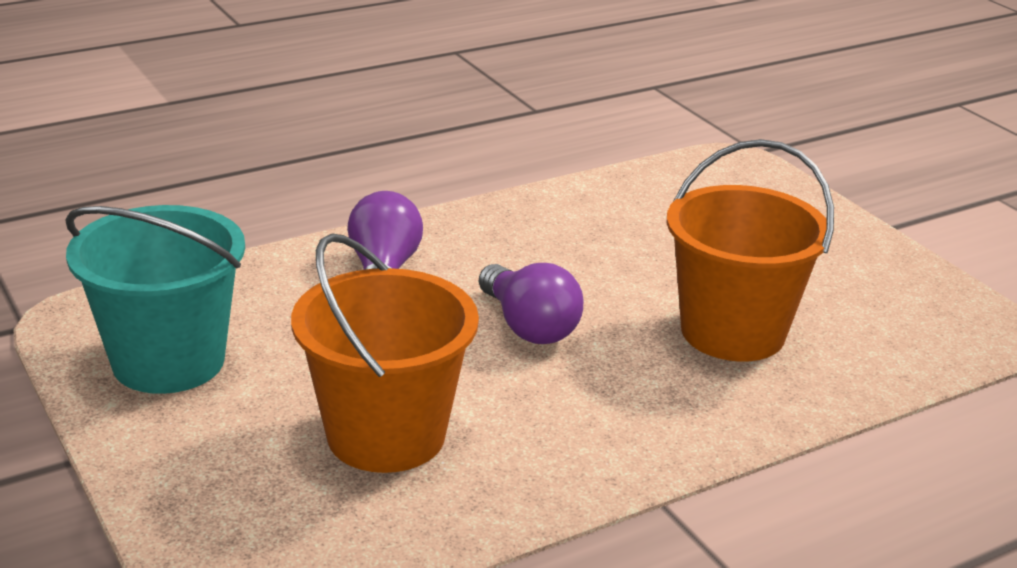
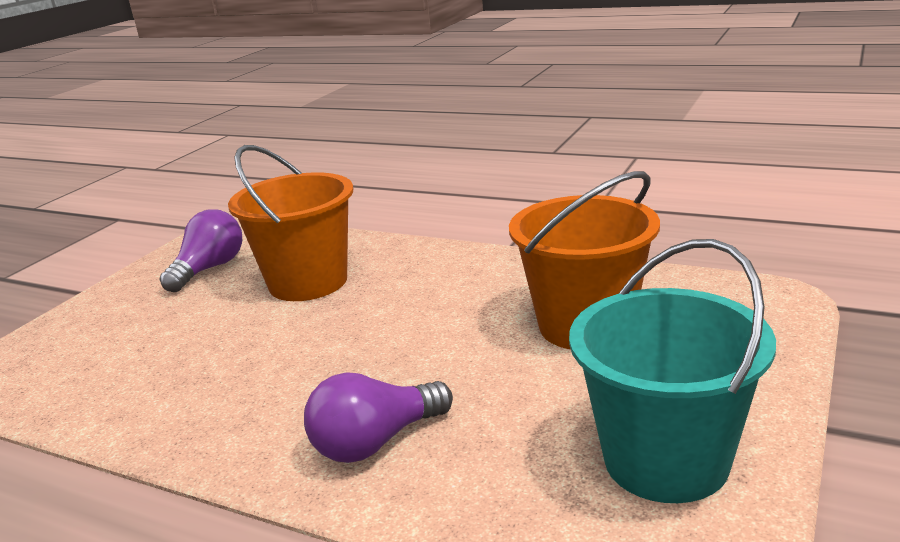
camera: 120 degrees left, 5 degrees down
purple light bulb [479,263,584,344] -> purple light bulb moved to [160,209,242,292]

